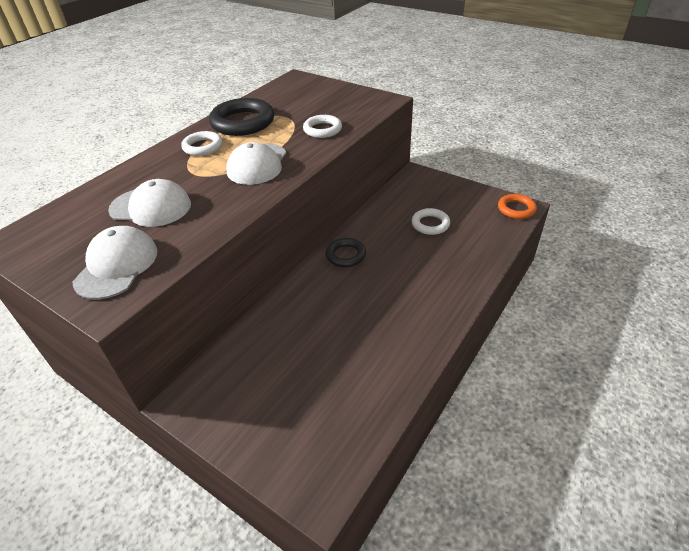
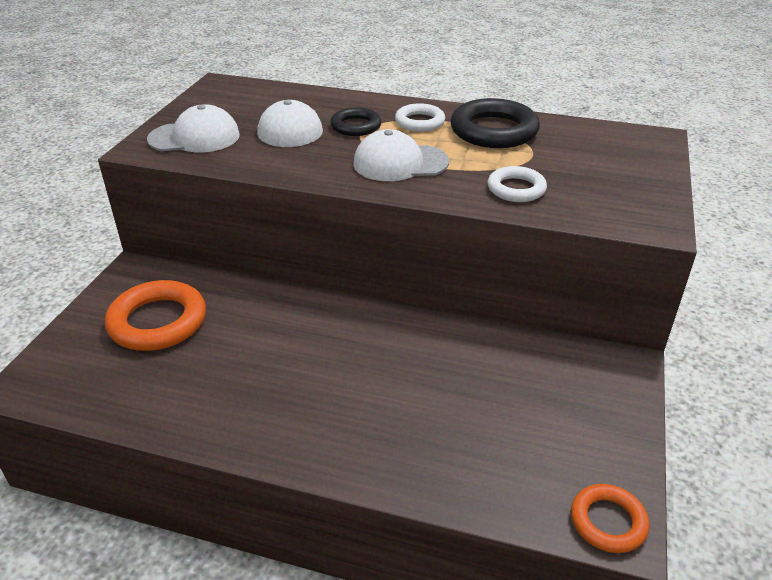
camera: 70 degrees right, 5 degrees down
black ring [325,238,366,267] -> black ring moved to [330,107,381,136]
white ring [412,208,450,235] -> none
none -> orange ring [105,280,206,351]

